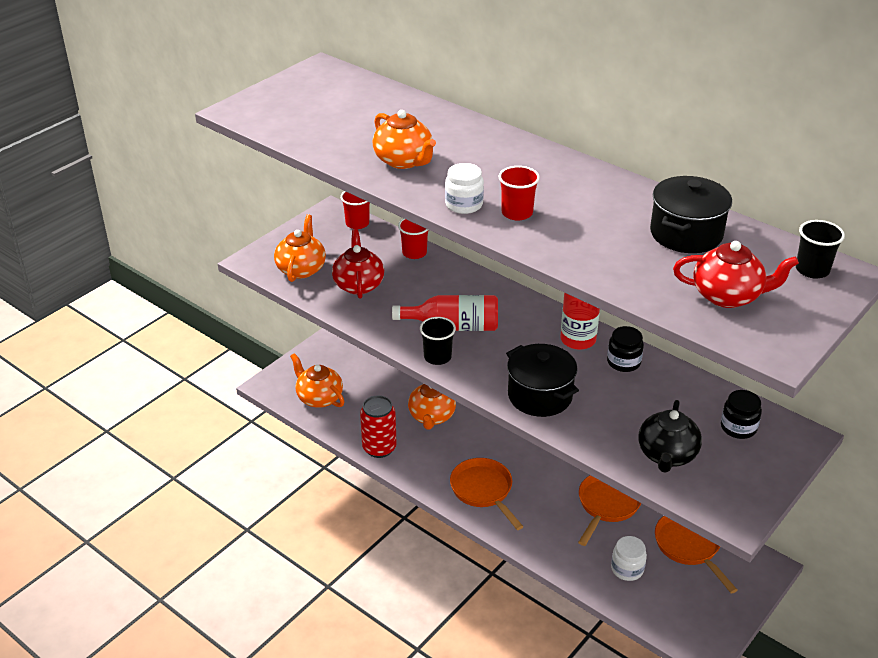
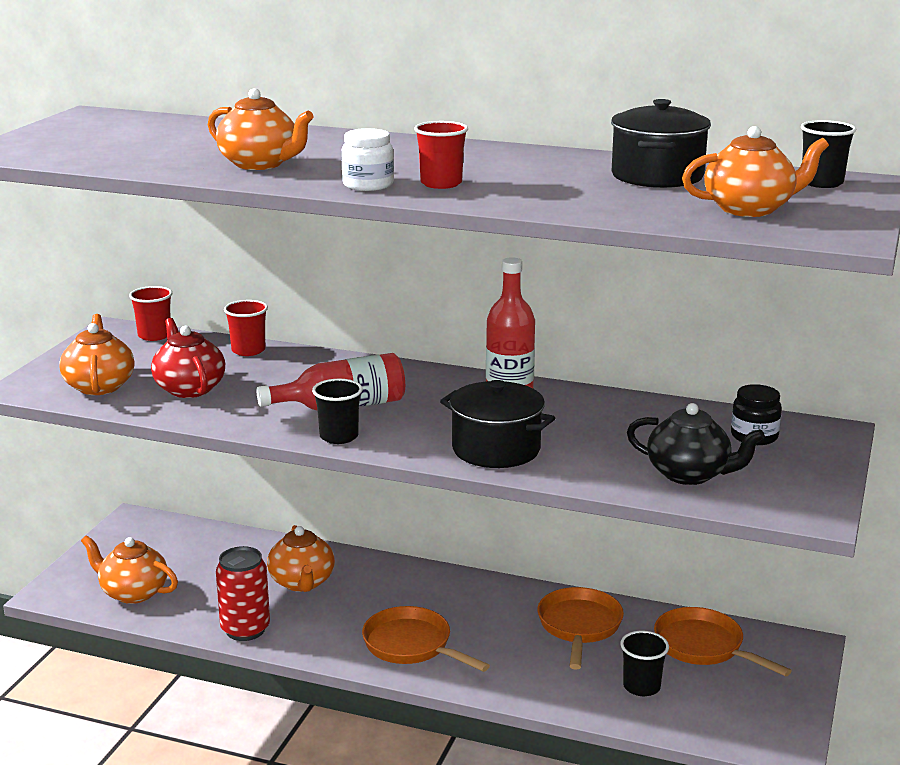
camera: 20 degrees left, 15 degrees down
black jar [607,326,644,372] -> none
white jar [611,536,647,581] -> black cup [620,631,669,696]
black teapot [638,400,702,473] -> black teapot turned 60 degrees counterclockwise [627,403,765,485]
red teapot [673,241,799,308] -> orange teapot [682,126,829,217]

